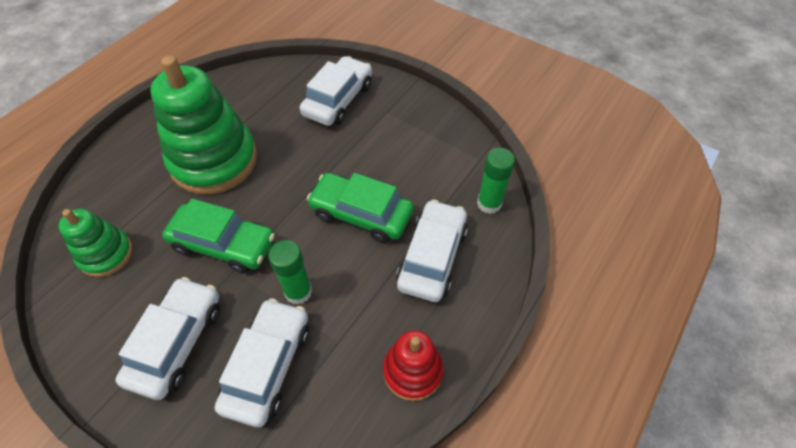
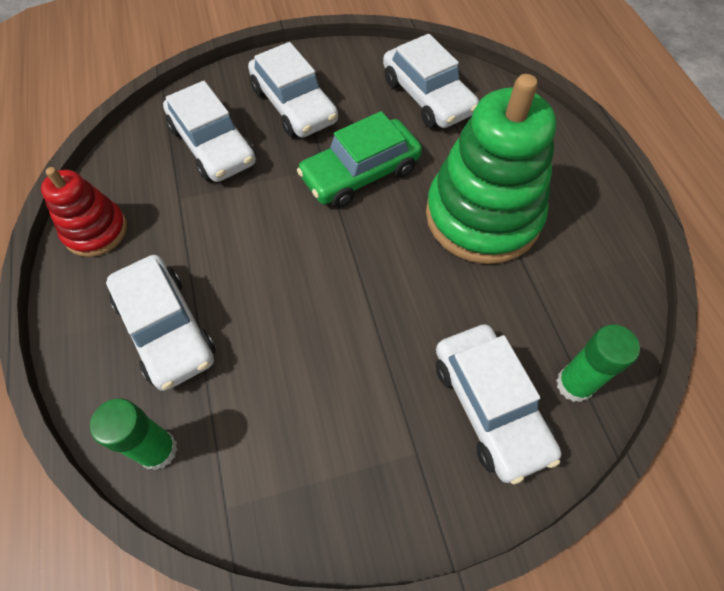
camera: 130 degrees right, 5 degrees up
green stacking toy [59,209,133,277] -> white car [383,34,479,128]
green glue stick [268,240,312,305] -> green glue stick moved to [556,325,640,402]
green car [307,173,414,243] -> none

